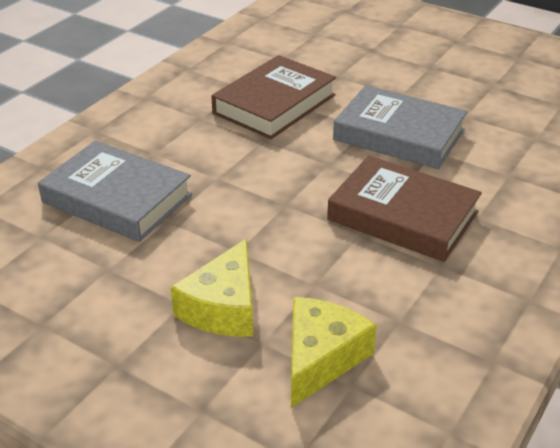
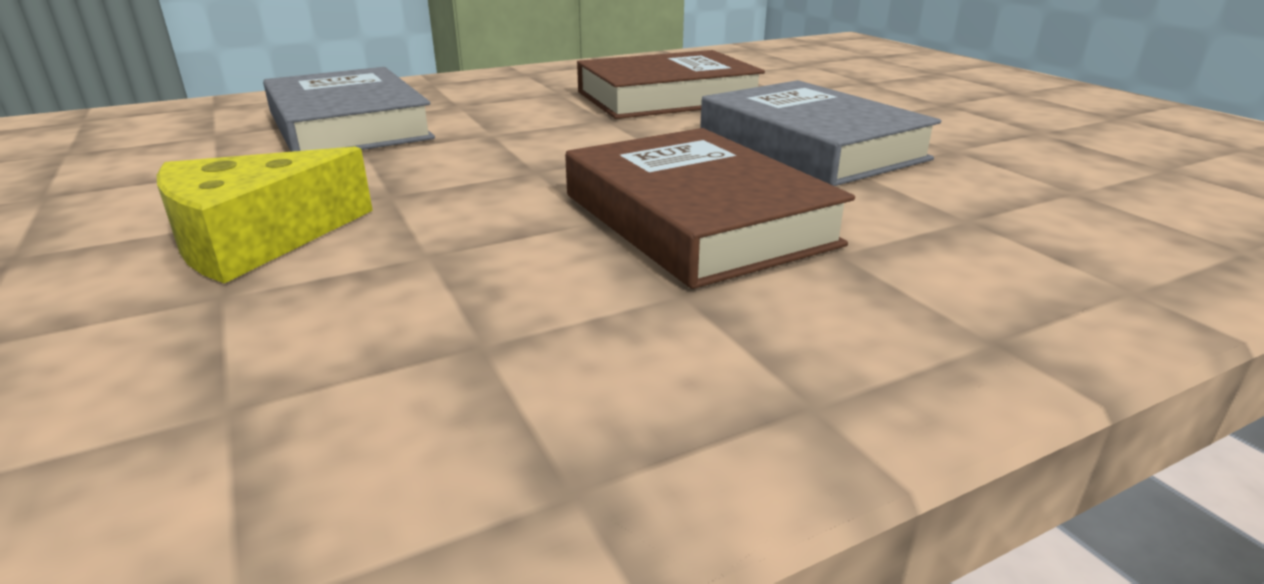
camera: 30 degrees right, 10 degrees down
yellow cheese [291,297,377,408] -> none

